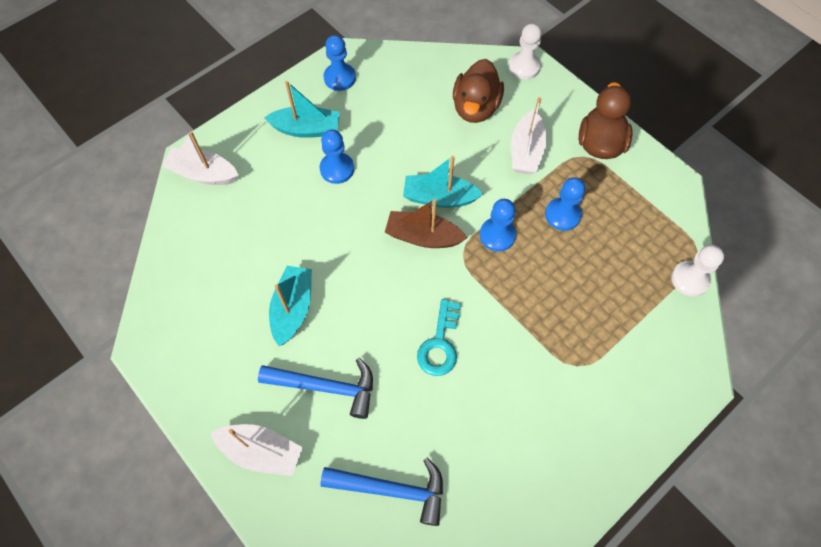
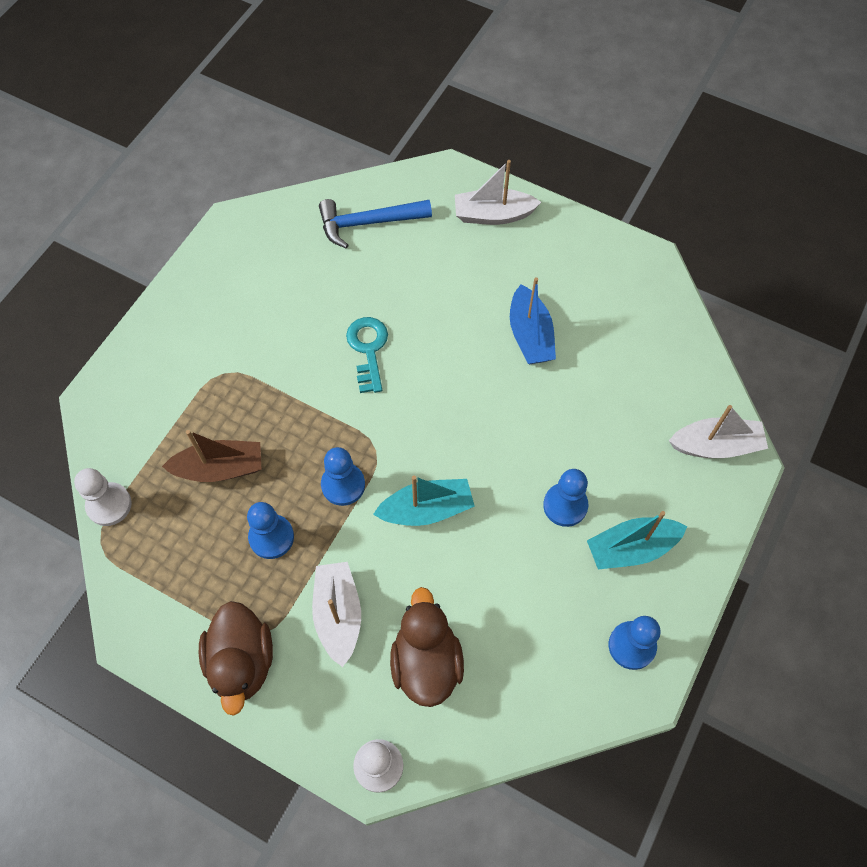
camera: 160 degrees right, 0 degrees up
blue hammer [258,358,373,419] -> none
turquoise boat [269,266,312,346] -> blue boat [510,277,556,364]
brown boat [385,199,467,248] -> brown boat moved to [162,430,262,482]

